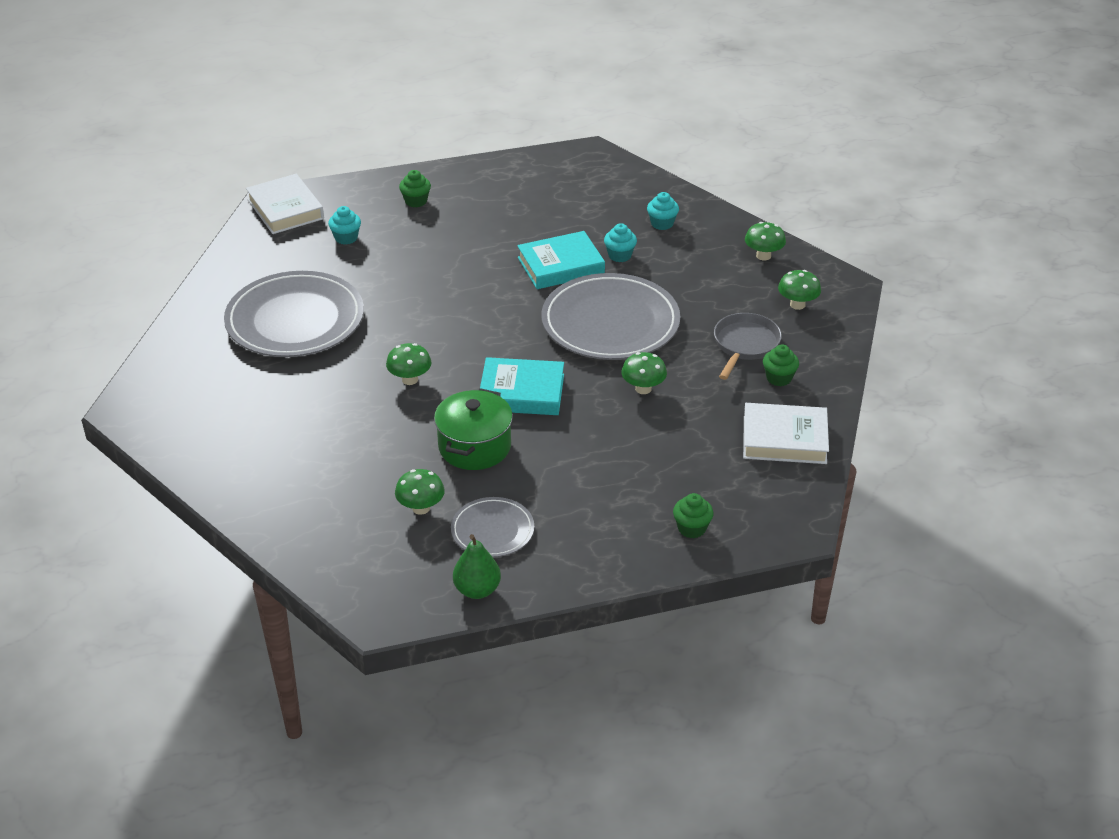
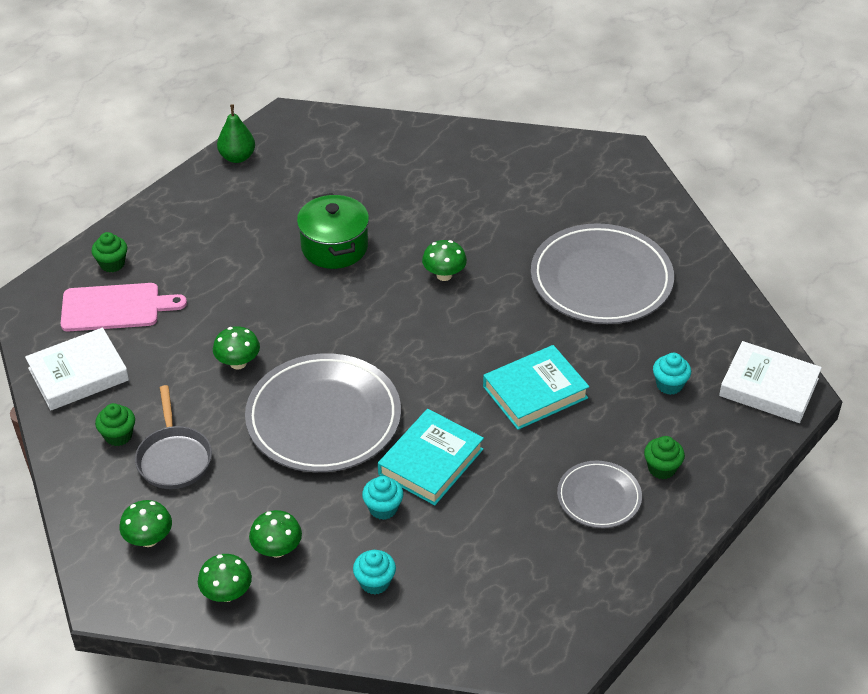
camera: 145 degrees right, 5 degrees up
green mushroom [395,469,445,515] -> green mushroom moved to [249,510,302,558]
grey plate [451,497,534,557] -> grey plate moved to [557,461,642,528]
turquoise book [480,357,564,415] -> turquoise book moved to [483,345,589,430]
none -> pink cutting board [60,283,187,331]

